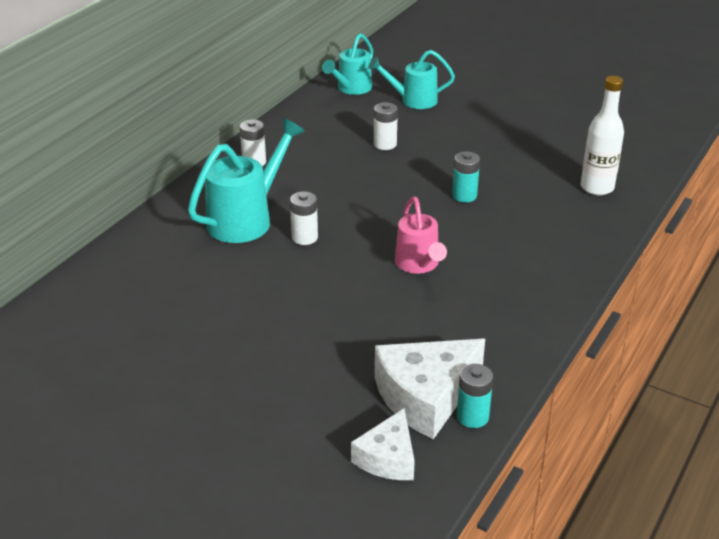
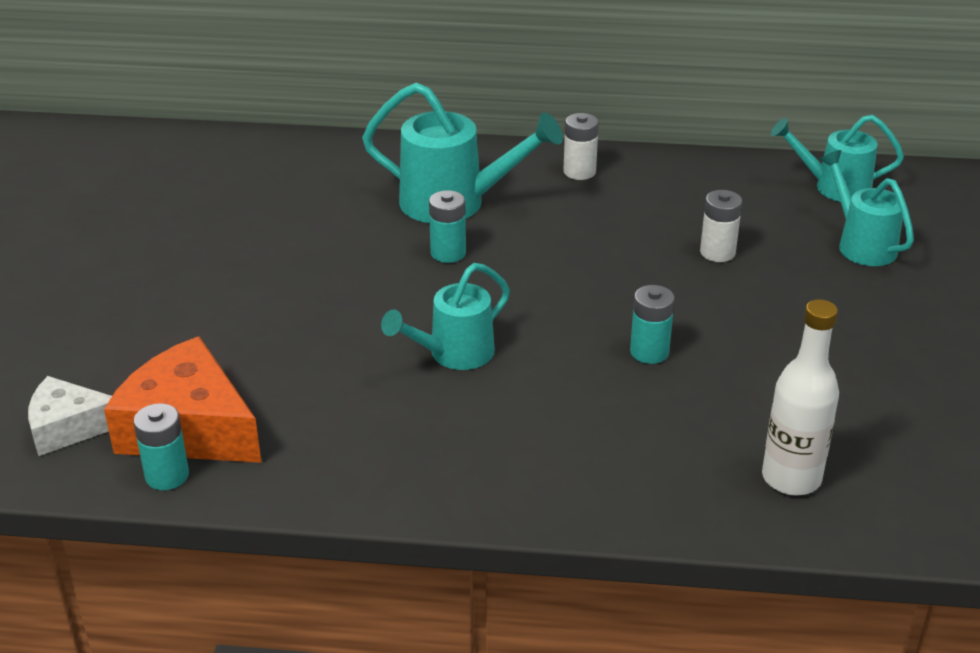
camera: 65 degrees right, 0 degrees up
white battery [290,191,318,245] -> turquoise battery [429,190,466,263]
white cheese [375,339,485,439] -> orange cheese [104,336,261,463]
pink watering can [395,197,447,274] -> turquoise watering can [381,263,510,370]

